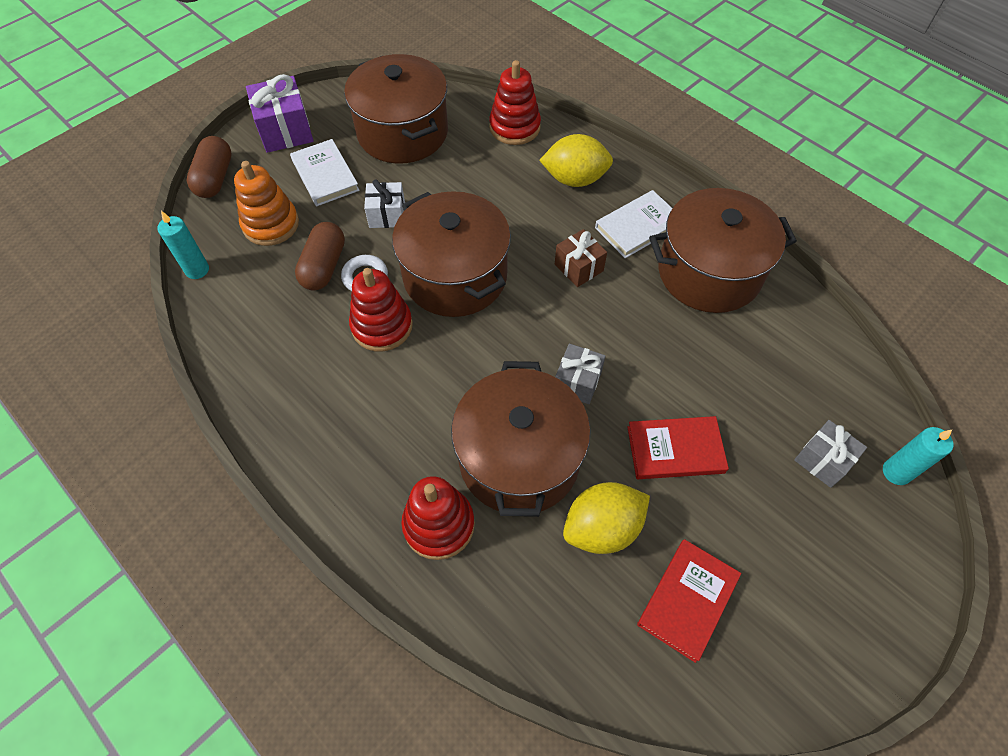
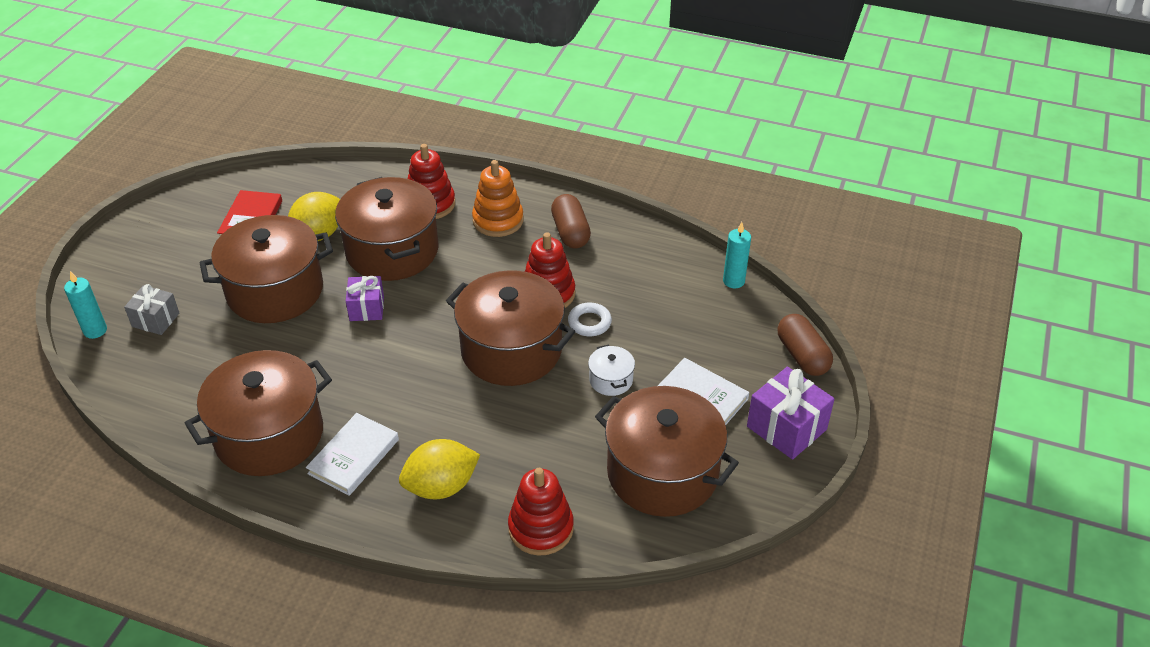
camera: 155 degrees right, 15 degrees down
orange stacking toy [234,161,299,246] -> orange stacking toy moved to [472,160,524,237]
brown capsule [295,222,345,290] -> brown capsule moved to [551,194,591,248]
white gift [364,179,405,228] -> white pot [588,345,635,396]
brown gift [555,229,607,287] -> none
grey gift [555,344,606,404] -> purple gift [346,276,384,321]
red book [627,416,729,479] -> brown pot [200,215,333,323]

